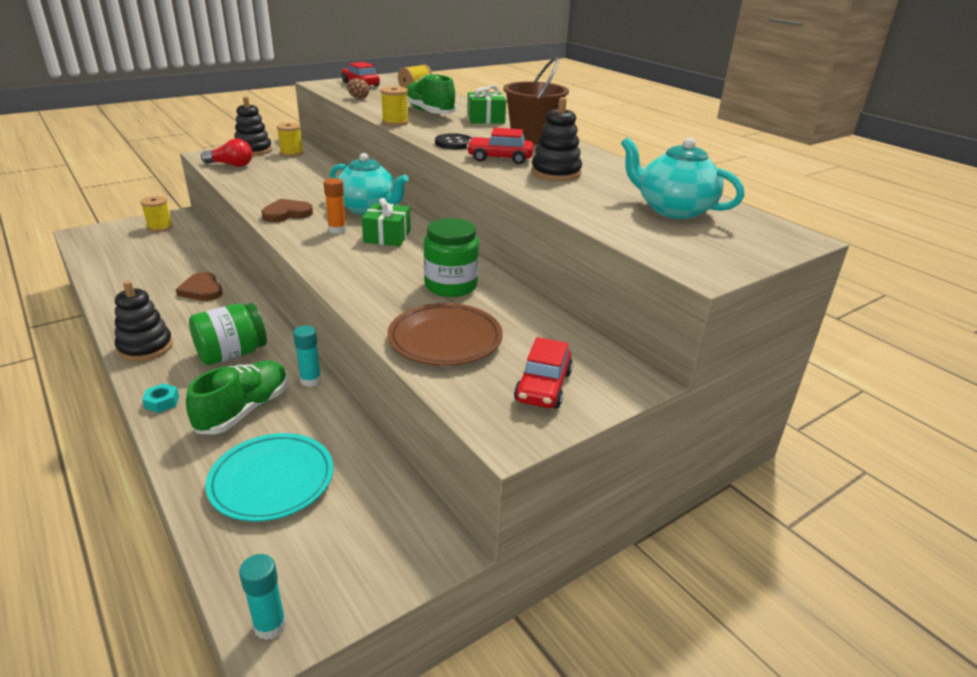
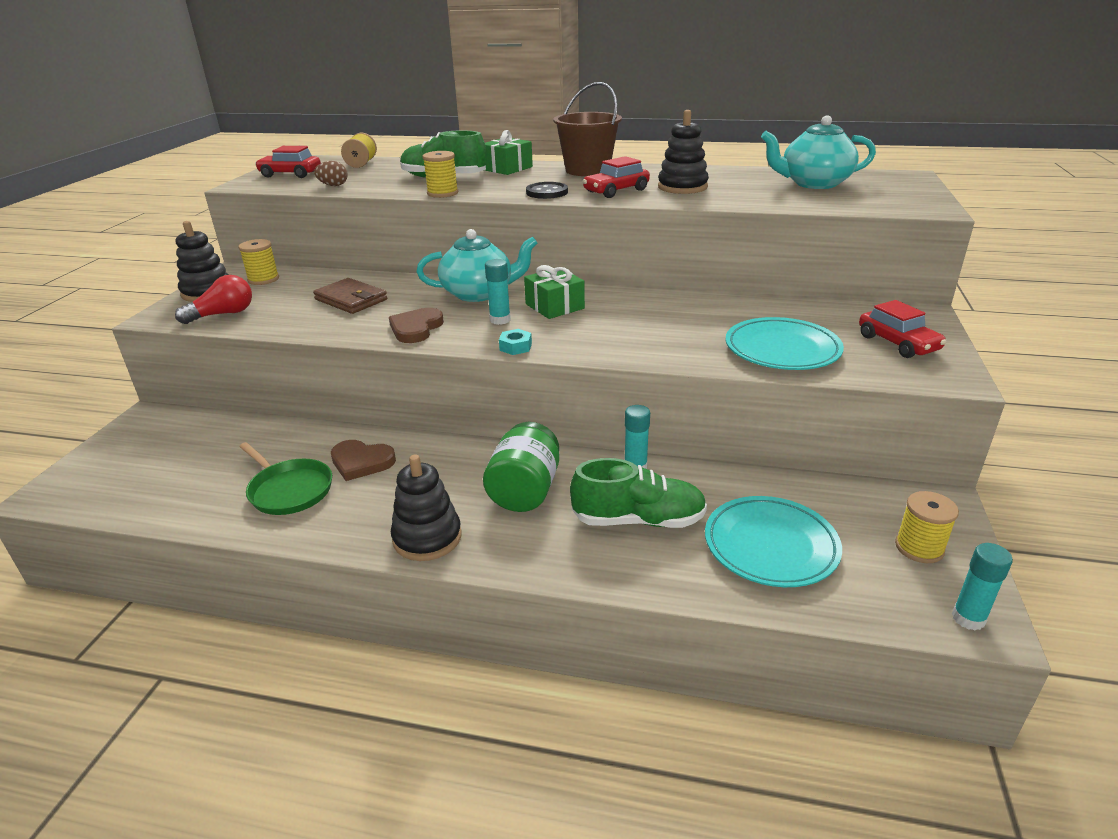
camera: 40 degrees left, 0 degrees up
yellow spool [141,196,173,232] -> yellow spool moved to [895,491,959,563]
turquoise nut [142,383,179,413] -> turquoise nut moved to [499,329,532,355]
green shoe [186,360,288,434] -> green shoe turned 105 degrees clockwise [570,458,707,528]
orange glue stick [324,178,347,234] -> turquoise glue stick [485,259,511,325]
brown plate [388,303,503,366] -> turquoise plate [726,317,844,370]
green jar [424,218,479,297] -> none
none -> green pan [239,442,332,515]
none -> brown wallet [313,278,387,314]

